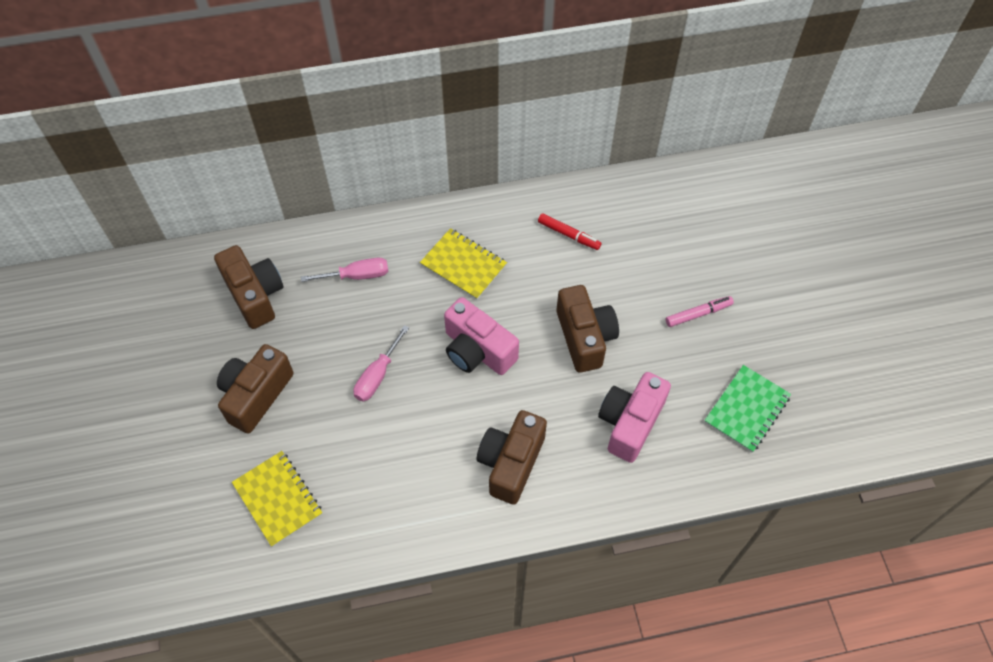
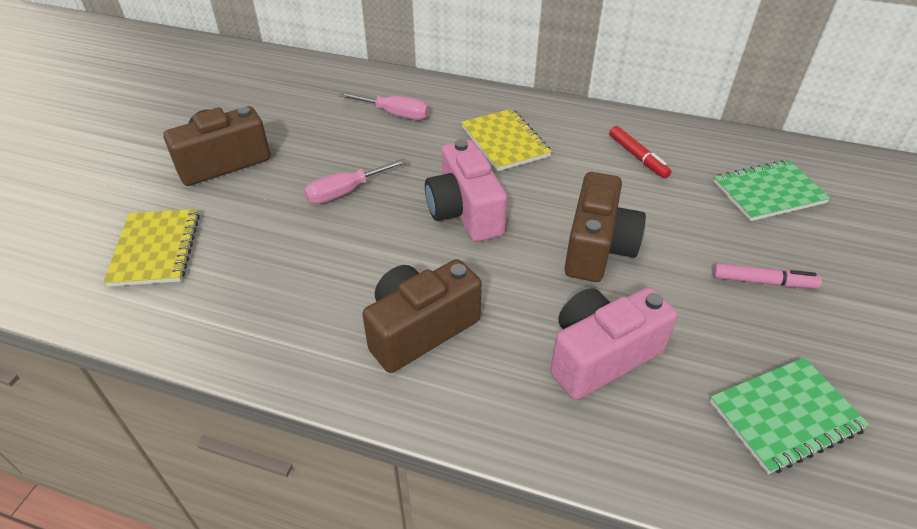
camera: 30 degrees right, 15 degrees down
brown camera [214,245,283,329] -> none
none -> green notebook [713,160,830,221]

